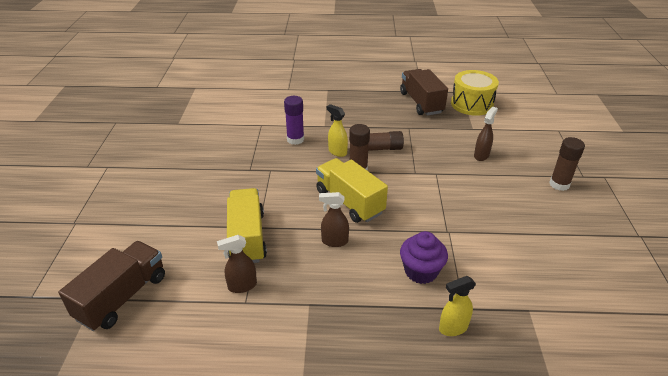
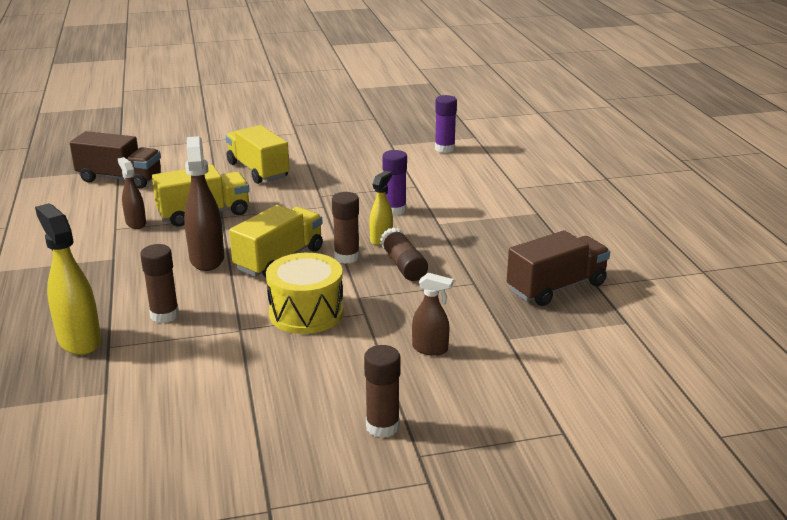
camera: 75 degrees right, 10 degrees down
brown spray bottle [319,192,349,247] -> brown spray bottle [184,136,224,271], size x1.70
purple cupcake [400,231,448,284] -> brown glue stick [140,244,179,323]
yellow spray bottle [439,276,476,336] -> yellow spray bottle [35,203,101,355], size x1.70
yellow drum [451,70,499,116] -> yellow drum moved to [266,253,344,334]
none -> yellow truck [226,125,290,184]
none -> purple glue stick [435,95,457,153]

